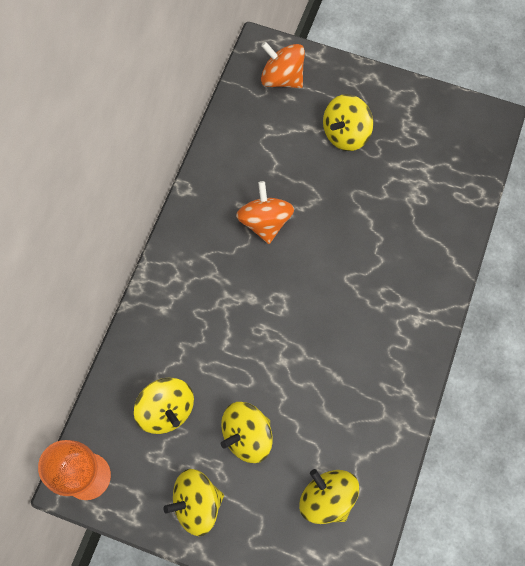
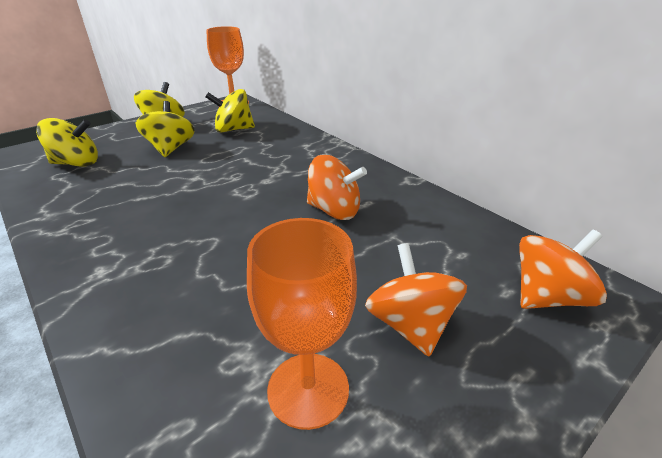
camera: 120 degrees right, 35 degrees down
yellow spinning top [323,94,373,151] -> orange spinning top [365,243,467,356]
none -> orange goblet [247,218,357,430]

